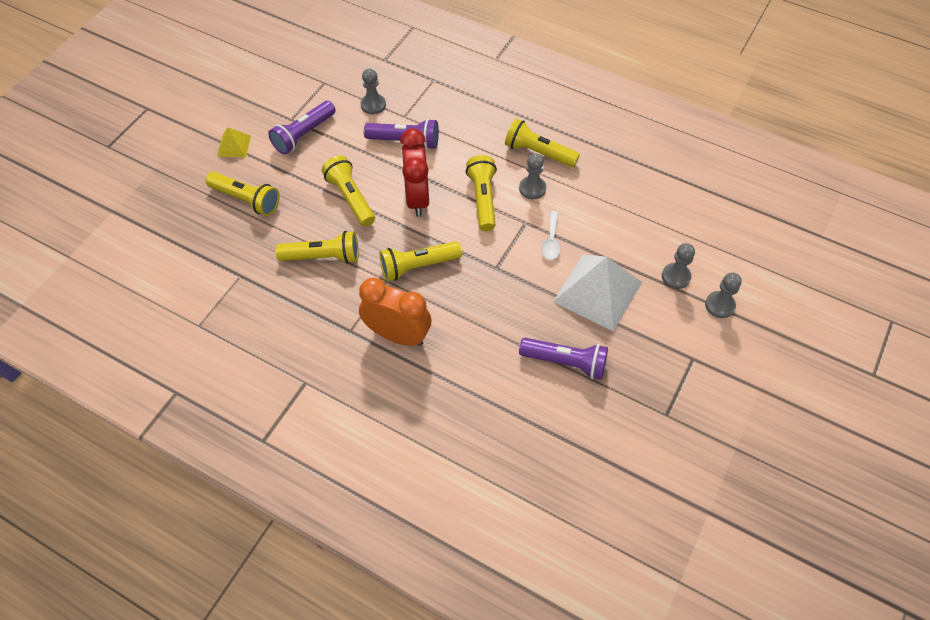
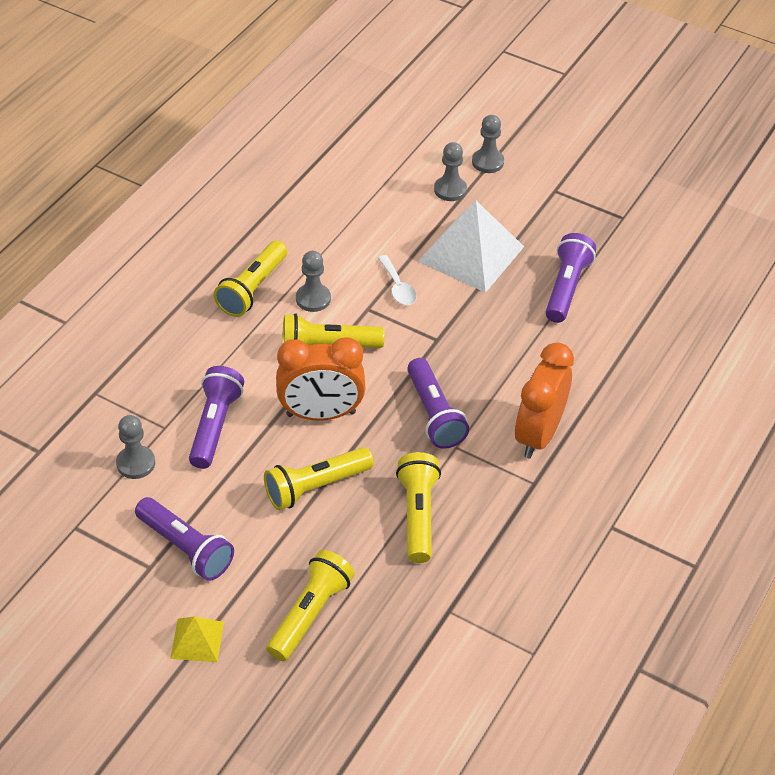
camera: 90 degrees left, 10 degrees down
yellow flashlight [380,241,462,281] -> purple flashlight [407,358,469,449]
red clock [400,128,429,217] -> orange clock [276,337,366,421]
white spoon [541,211,561,260] -> white spoon turned 60 degrees clockwise [378,255,417,305]

